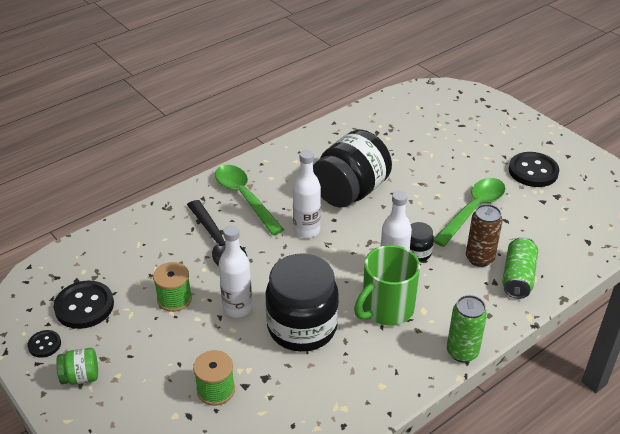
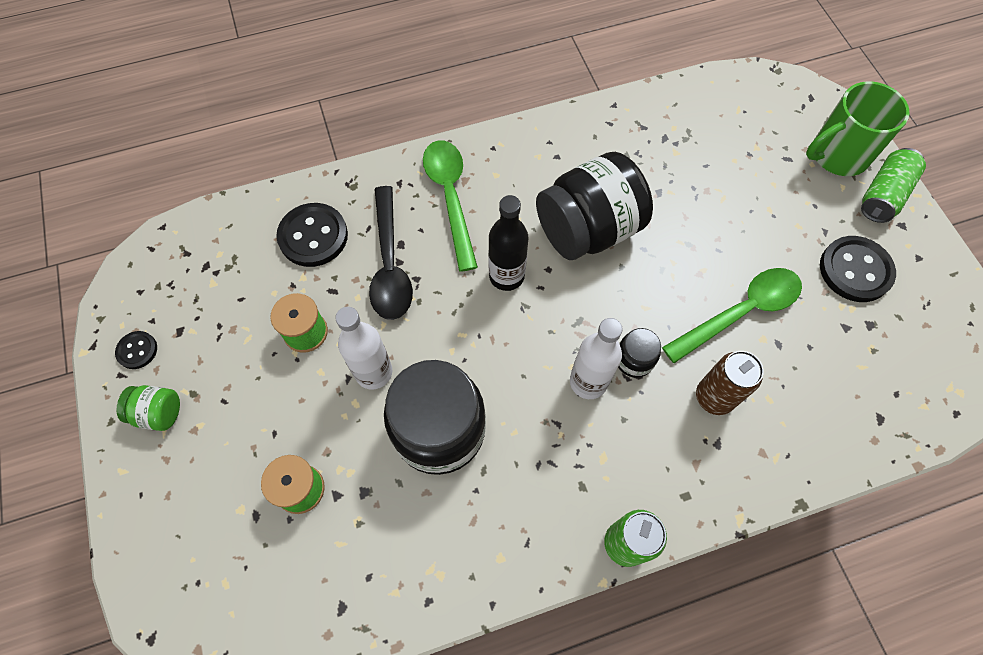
camera: 20 degrees right, 25 degrees up
black button [54,281,114,329] -> black button moved to [276,203,348,267]
white bottle [293,150,321,238] -> black bottle [488,195,528,291]
green mug [354,245,420,326] -> green mug moved to [806,81,910,176]
green can [502,237,538,299] -> green can moved to [861,148,926,223]

